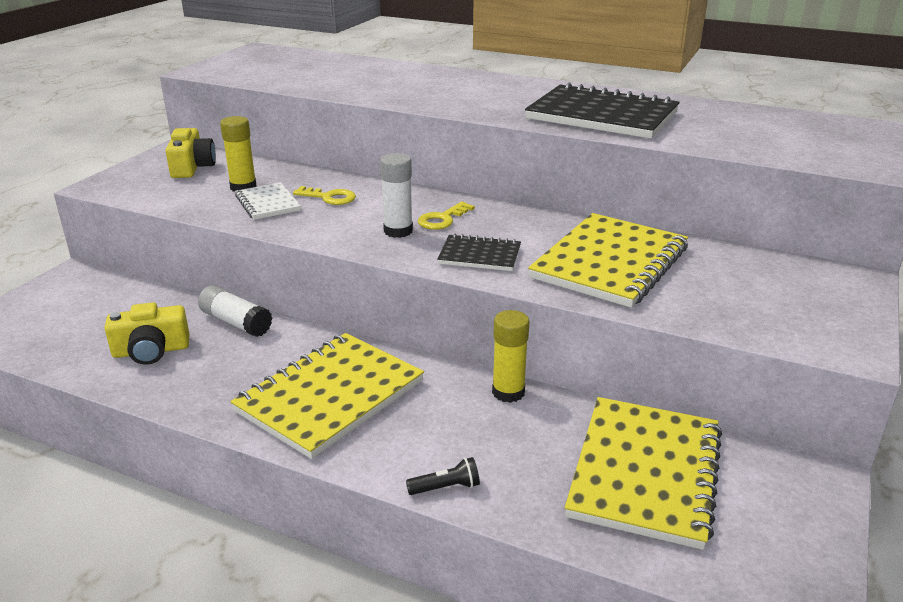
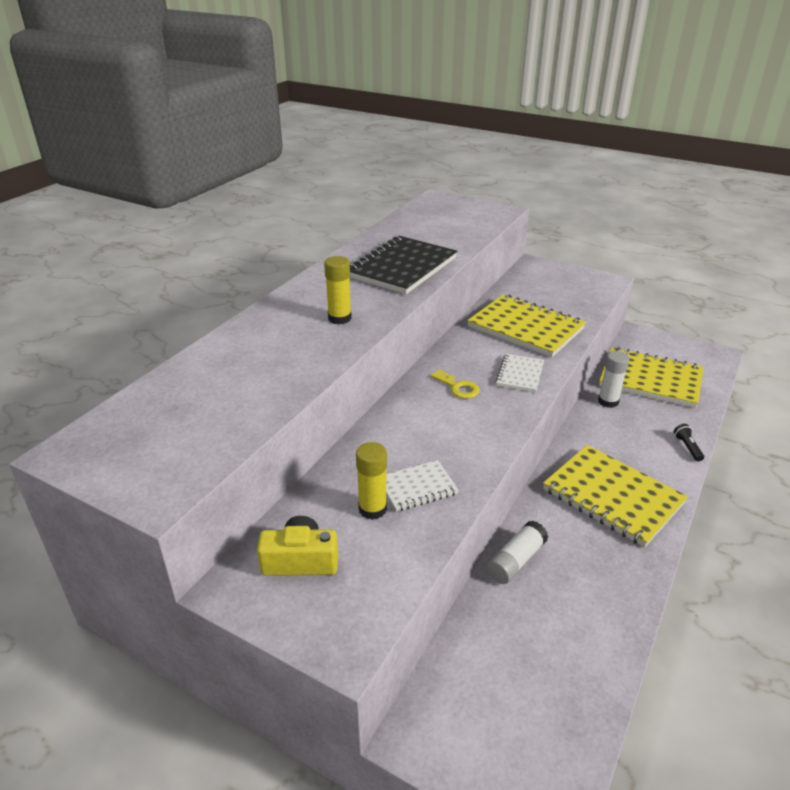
camera: 85 degrees left, 5 degrees up
yellow camera [105,302,189,365] -> none
yellow key [293,186,356,205] -> none
white glue stick [380,153,413,238] -> white glue stick moved to [598,351,629,408]
black notebook [437,234,521,271] -> white notebook [495,354,544,392]
yellow glue stick [492,310,529,403] -> yellow glue stick moved to [324,256,352,324]

